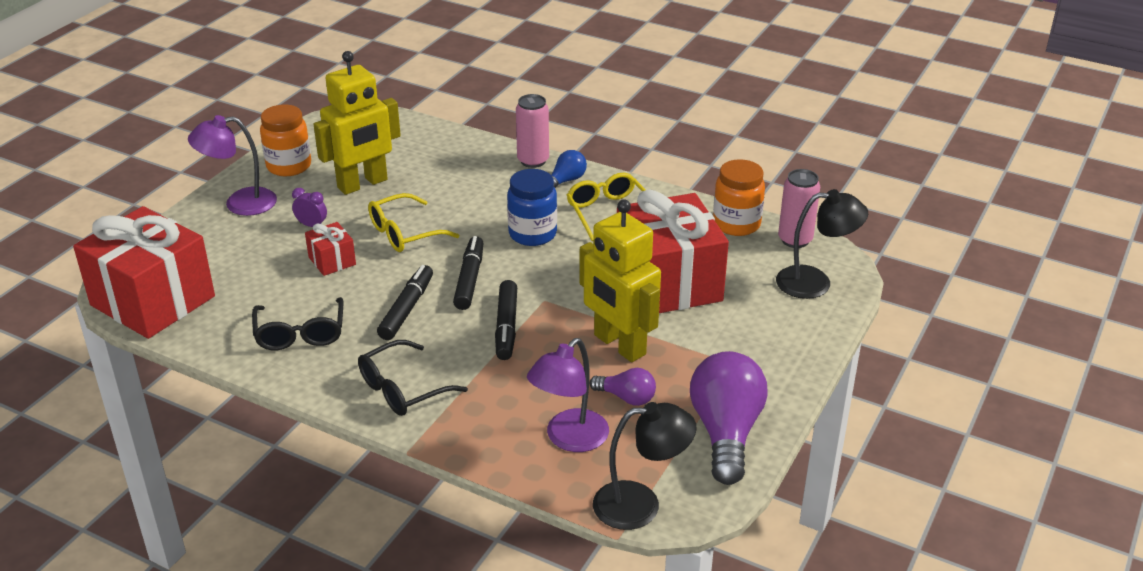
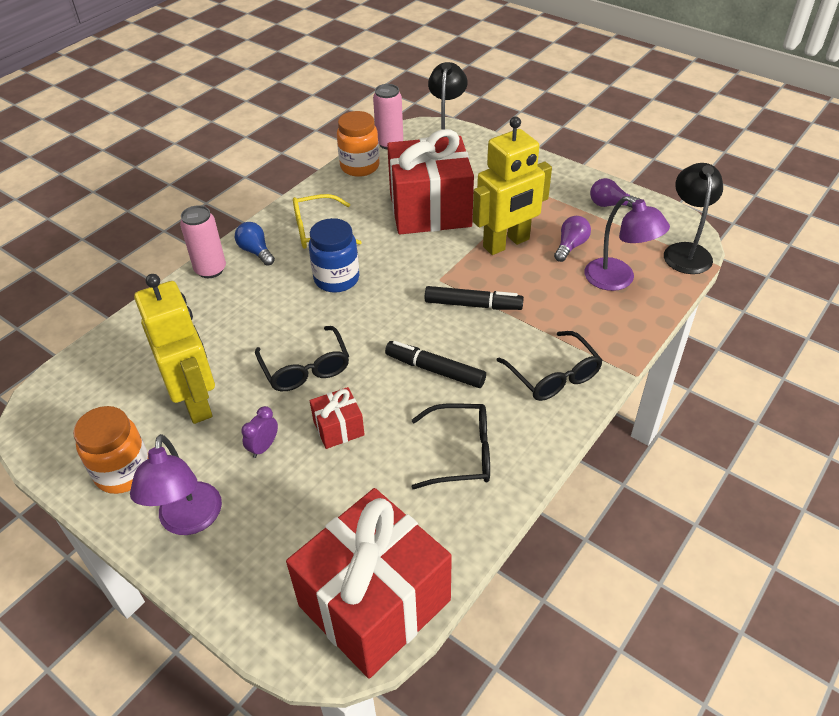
camera: 80 degrees left, 10 degrees up
yellow glasses [368,193,459,252] -> black glasses [255,326,349,391]
black marker [453,236,483,310] -> none
purple light bulb [690,351,768,485] -> purple light bulb [590,178,640,208], size x0.50

